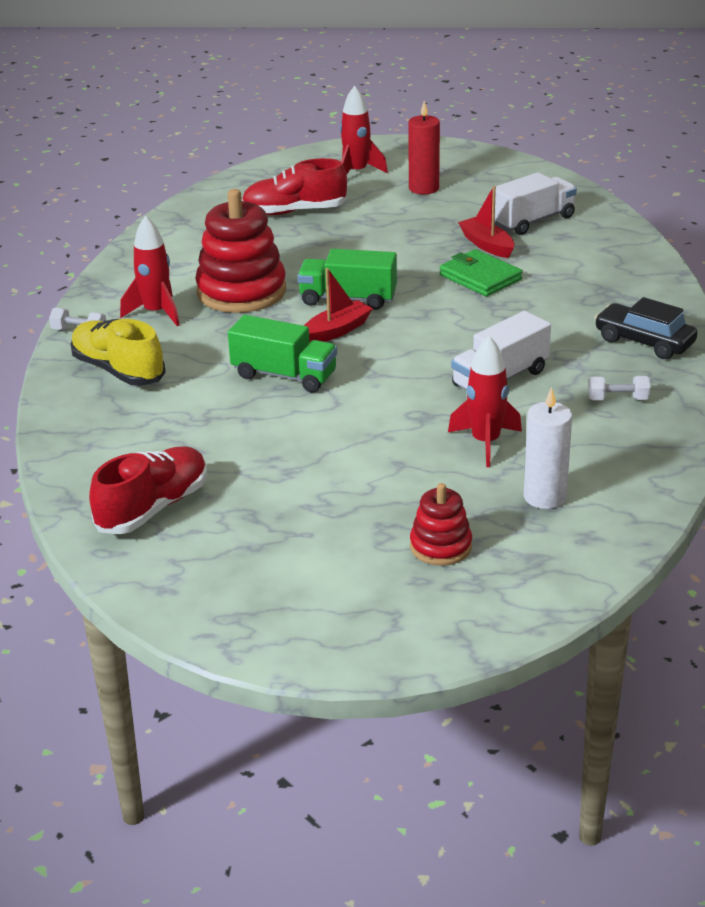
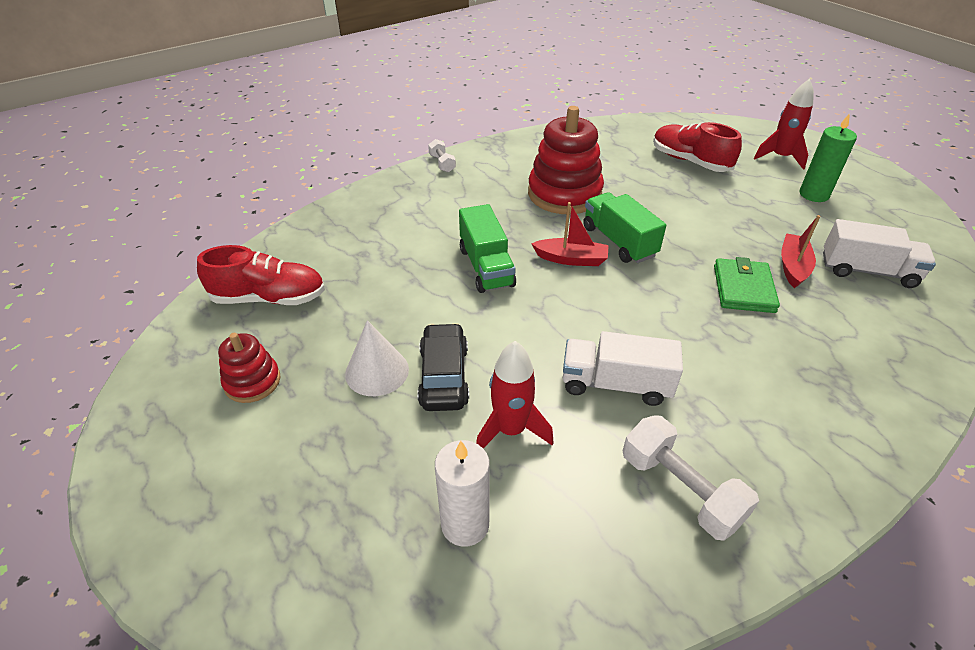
camera: 50 degrees right, 10 degrees up
yellow shoe [70,319,166,386] -> none
red rocket [120,215,180,326] -> none
red candle [408,101,440,194] -> green candle [799,113,857,202]
red stacking toy [410,483,472,566] -> red stacking toy moved to [218,333,281,403]
white dumbbell [588,376,650,401] -> white dumbbell [623,415,759,541], size x1.81
black car [595,297,697,359] -> black car moved to [417,323,469,411]
none -> white cone [345,320,409,396]

